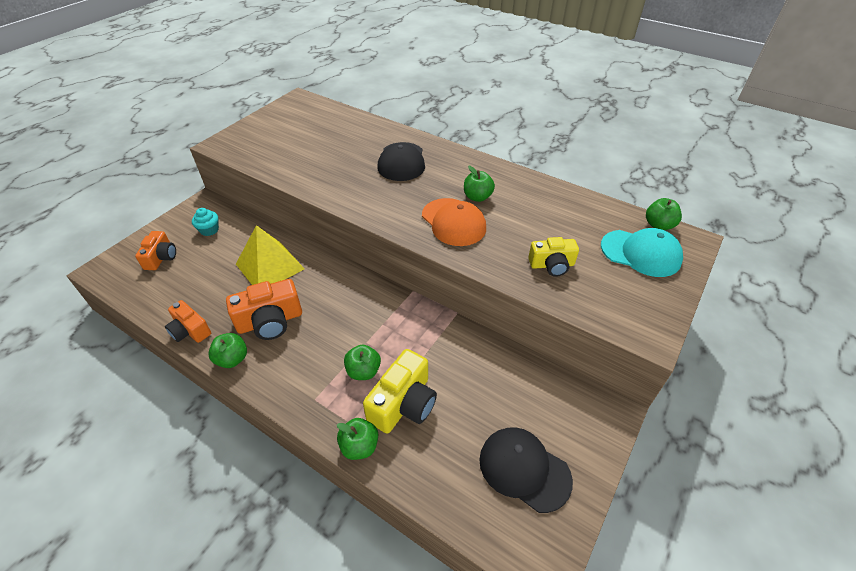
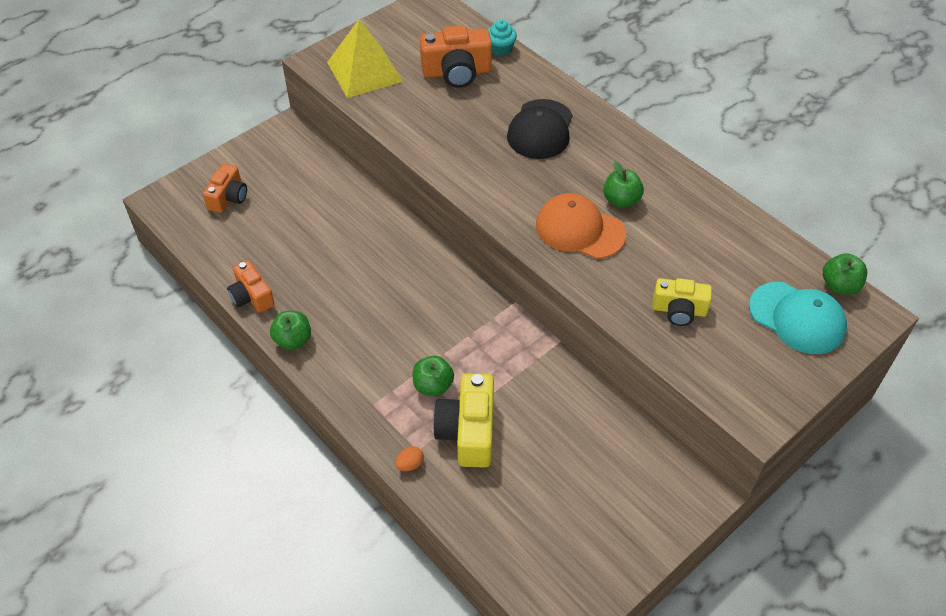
camera: 15 degrees right, 5 degrees up
turquoise cupcake [192,208,219,236] -> turquoise cupcake moved to [488,20,517,56]
orange camera [226,279,302,340] -> orange camera moved to [420,25,492,88]
yellow pyramid [236,225,305,285] -> yellow pyramid moved to [327,19,403,98]
green apple [337,418,378,460] -> orange egg [396,446,424,471]
yellow camera [363,349,437,434] -> yellow camera turned 135 degrees clockwise [433,373,494,468]
orange cap [422,198,486,246] -> orange cap turned 135 degrees clockwise [536,193,626,259]
black cap [479,427,573,513] -> none

